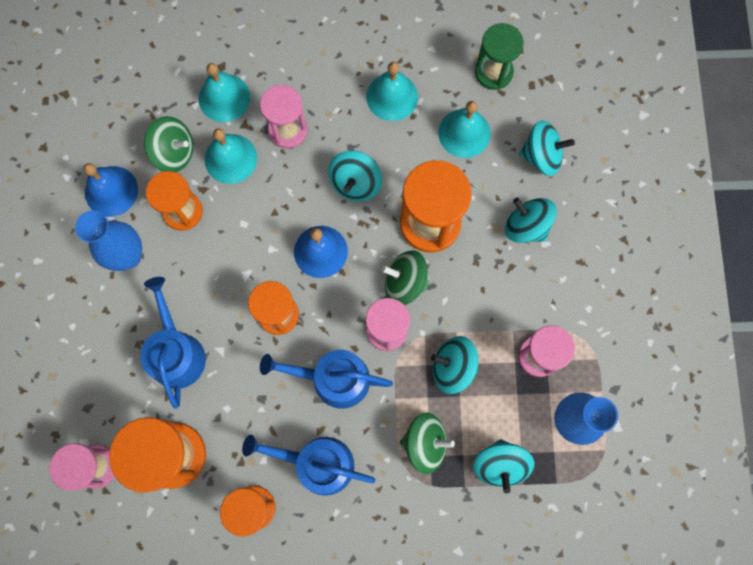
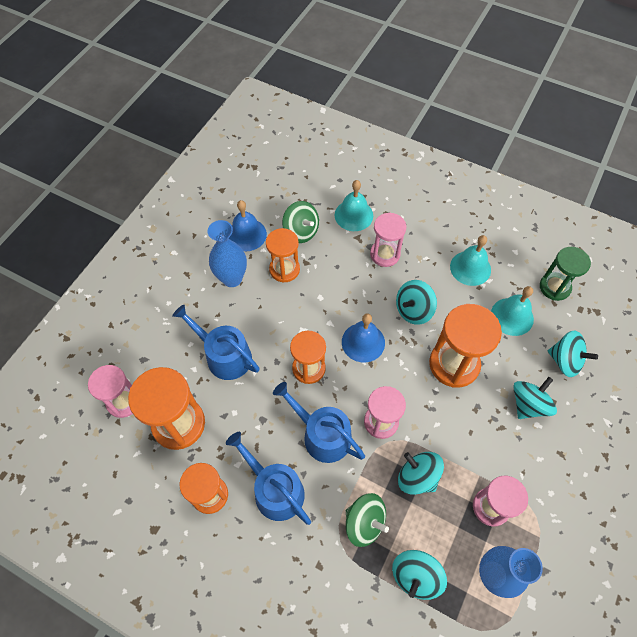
camera: 30 degrees right, 15 degrees down
blue watering can [140,277,206,409] -> blue watering can turned 75 degrees counterclockwise [172,305,260,380]
turquoise bell [205,128,257,184] -> none
green spinning top [381,250,429,305] -> none
turquoise spinning top [505,198,557,243] -> turquoise spinning top turned 60 degrees clockwise [513,377,557,419]

